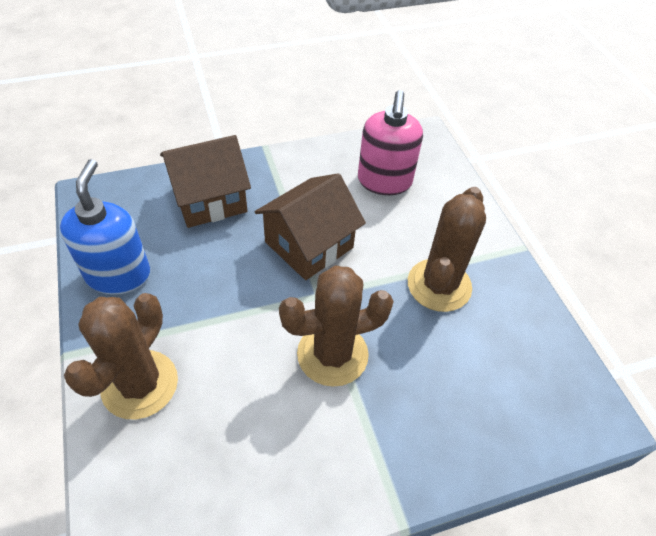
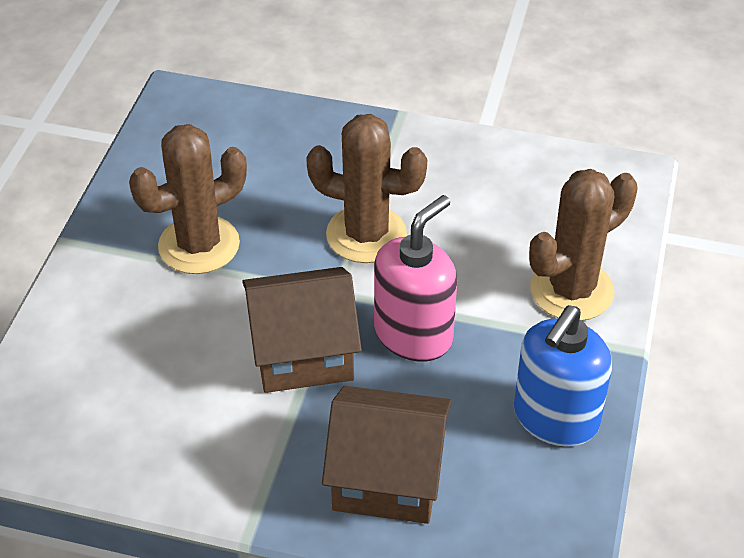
camera: 145 degrees left, 5 degrees down
pink soap dispenser [358,90,423,195] -> pink soap dispenser moved to [374,195,457,362]

